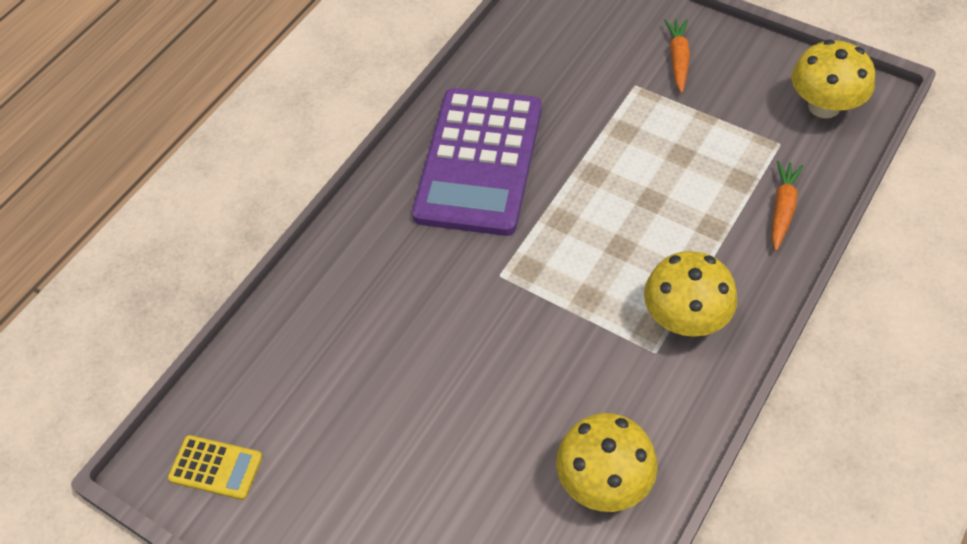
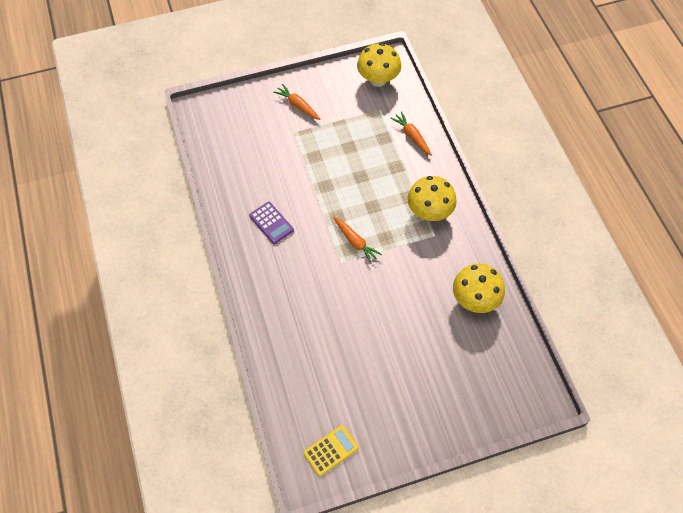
camera: 55 degrees left, 5 degrees up
purple calculator [412,88,542,236] -> purple calculator [249,202,294,244], size x0.42
none -> orange carrot [333,217,382,264]

